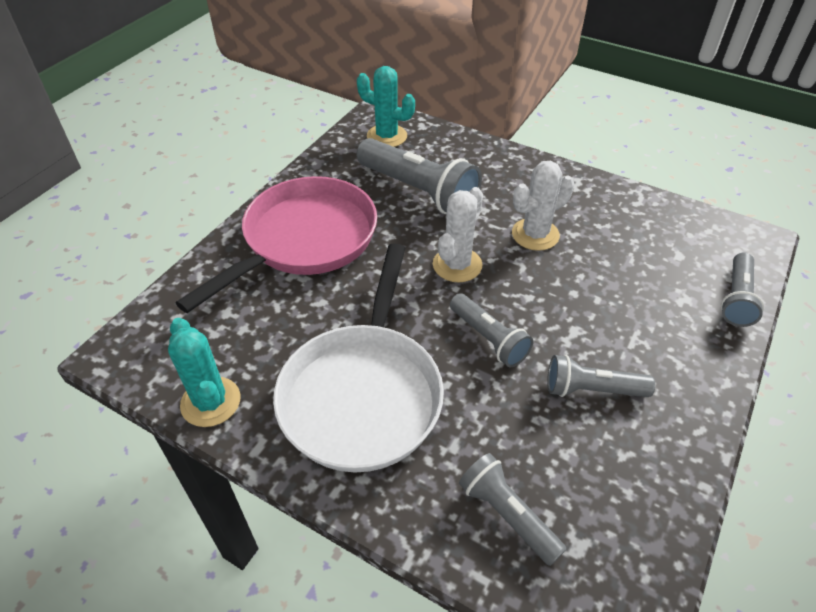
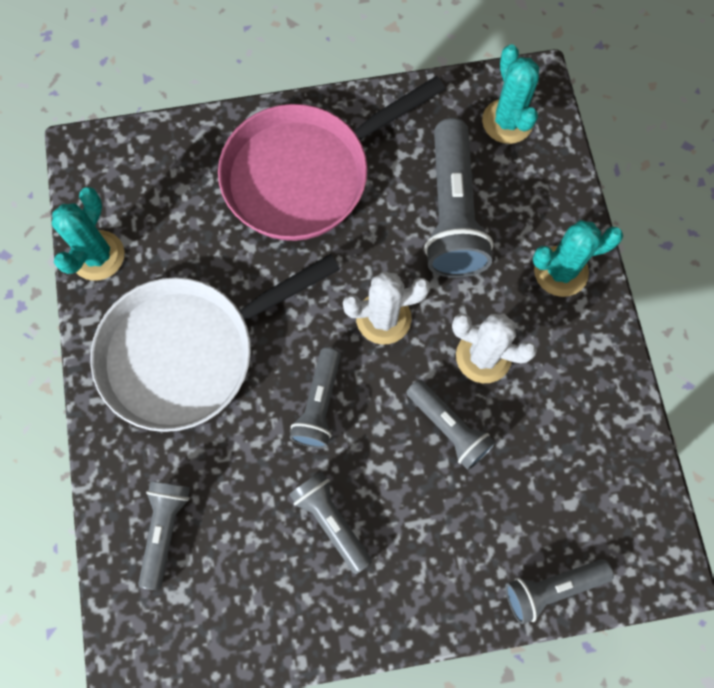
camera: 50 degrees right, 25 degrees up
pink pan [176,176,377,313] -> pink pan turned 150 degrees clockwise [218,76,446,241]
none -> grey flashlight [406,379,496,470]
none -> turquoise cactus [533,220,623,297]

